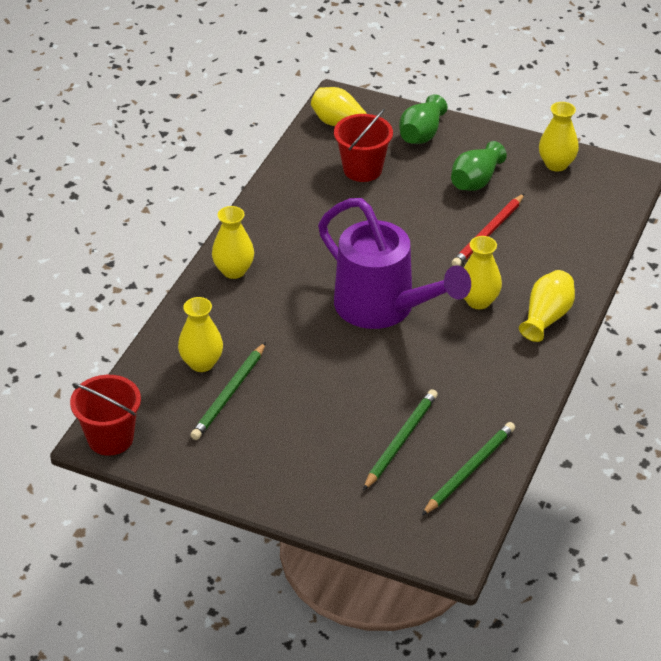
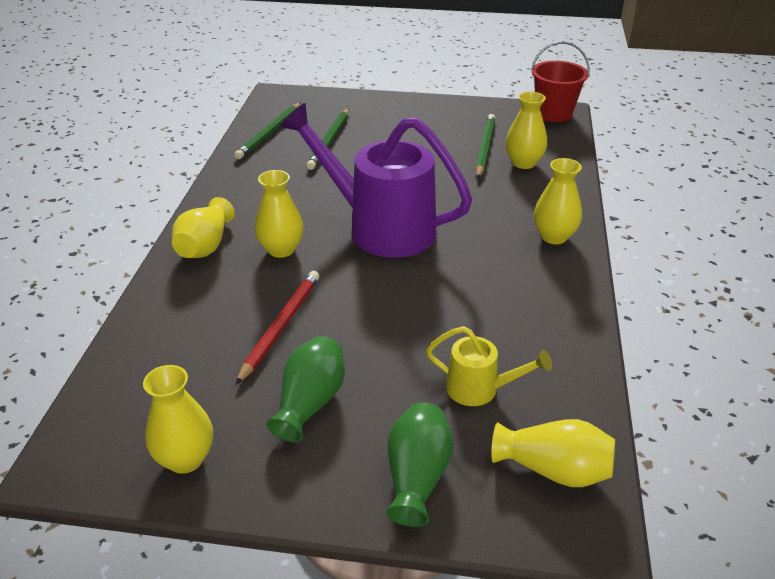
camera: 165 degrees right, 5 degrees down
red bucket [334,109,393,182] -> yellow watering can [426,326,552,406]

